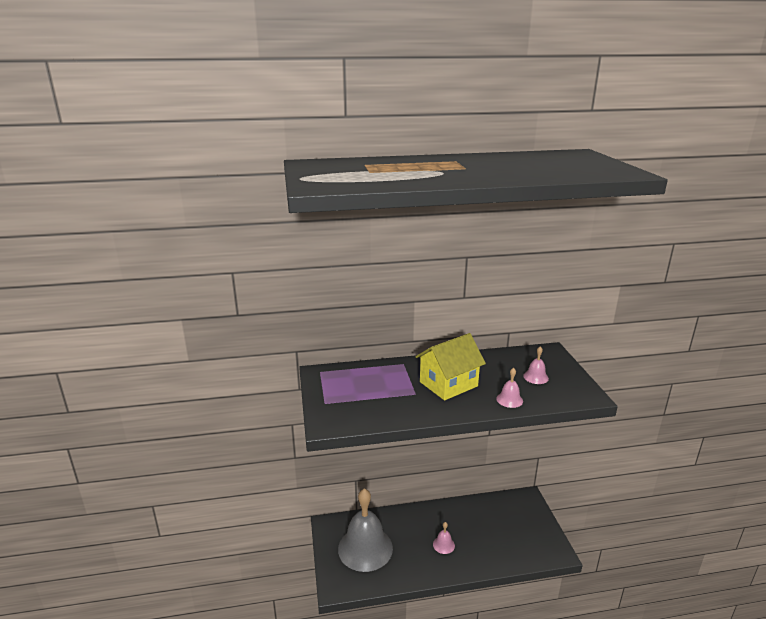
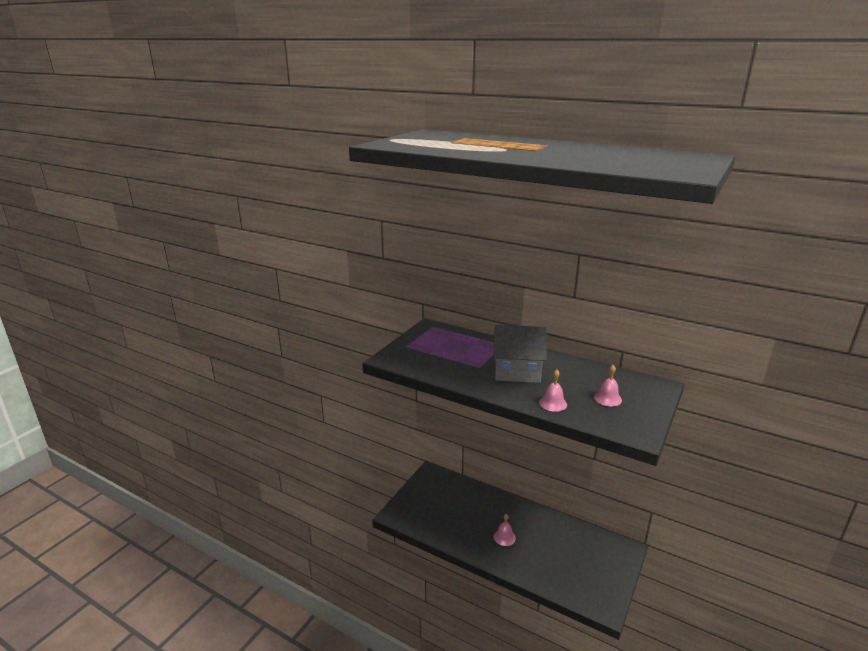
camera: 40 degrees right, 0 degrees up
grey bell [338,488,393,572] -> none
yellow house [415,333,486,400] -> grey house [494,325,547,383]

